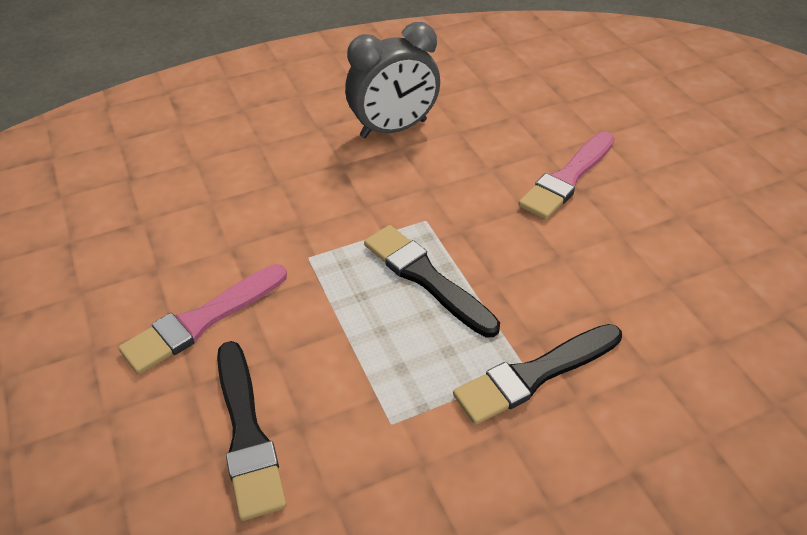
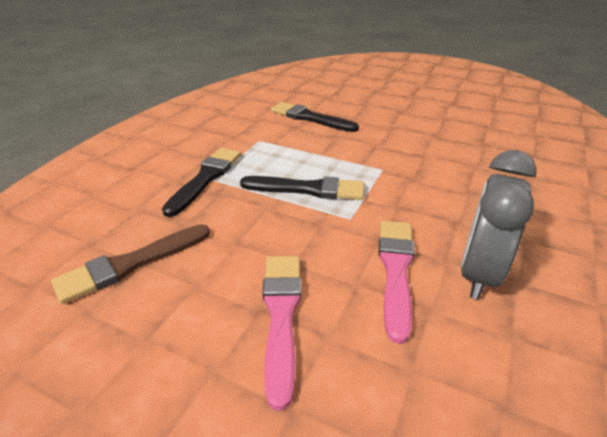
camera: 140 degrees right, 10 degrees down
pink brush [118,264,287,374] -> pink brush moved to [379,221,415,344]
none -> brown brush [51,224,210,304]

